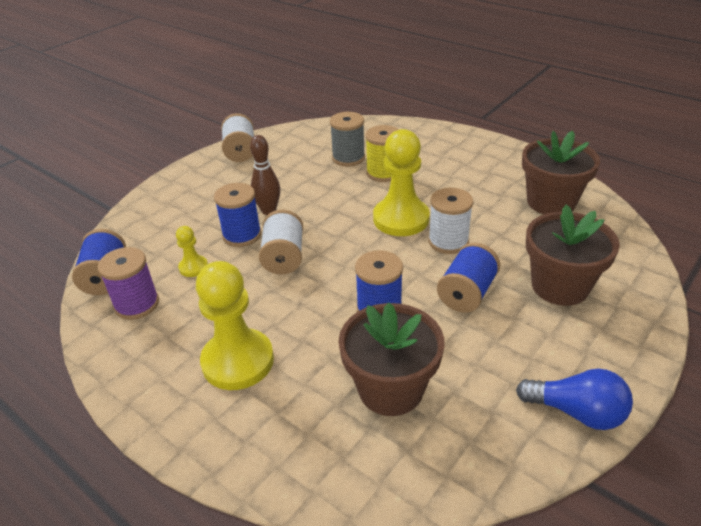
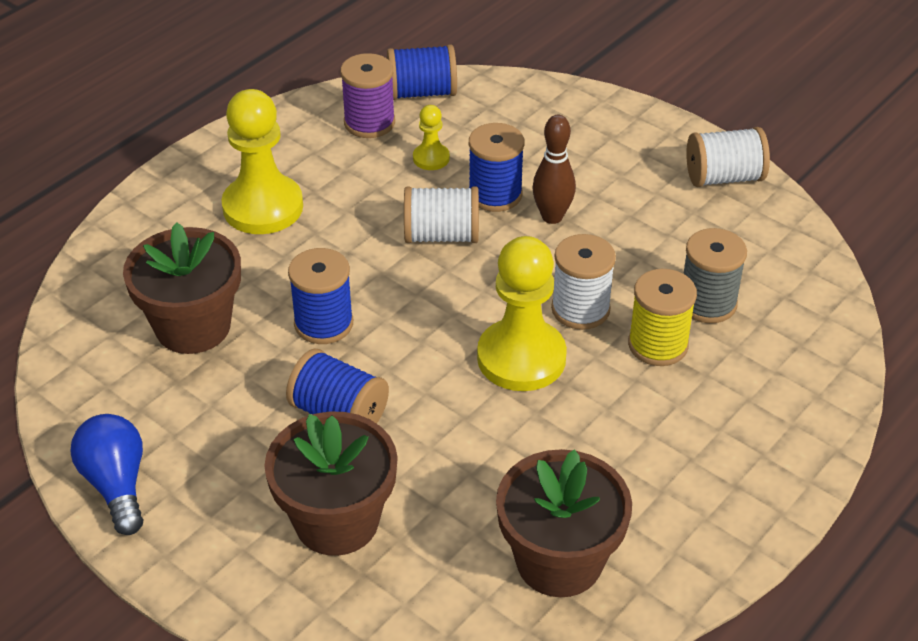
camera: 90 degrees right, 5 degrees up
white spool [428,188,473,254] -> white spool moved to [551,234,616,330]
blue light bulb [516,369,633,430] -> blue light bulb turned 135 degrees clockwise [71,414,143,535]

